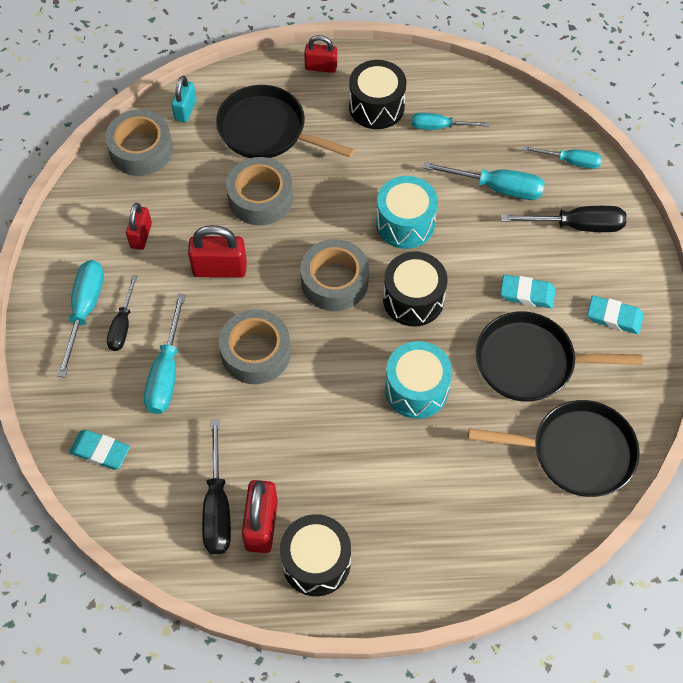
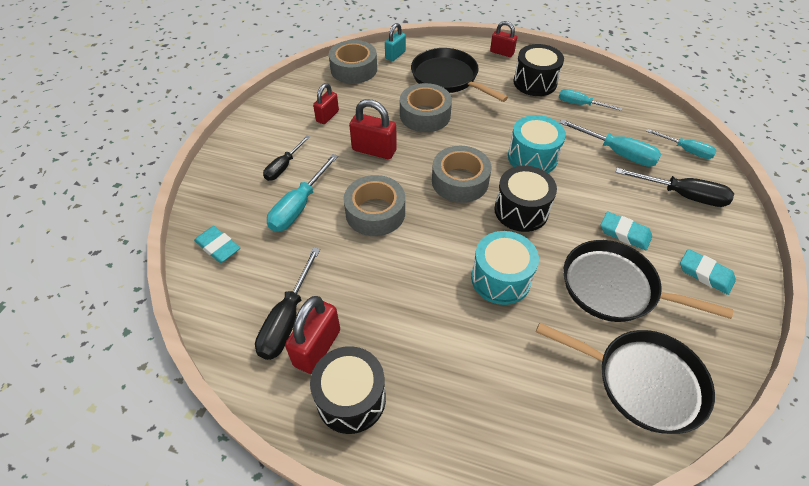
camera: 20 degrees right, 10 degrees down
turquoise screwdriver [57,260,104,378] -> none

